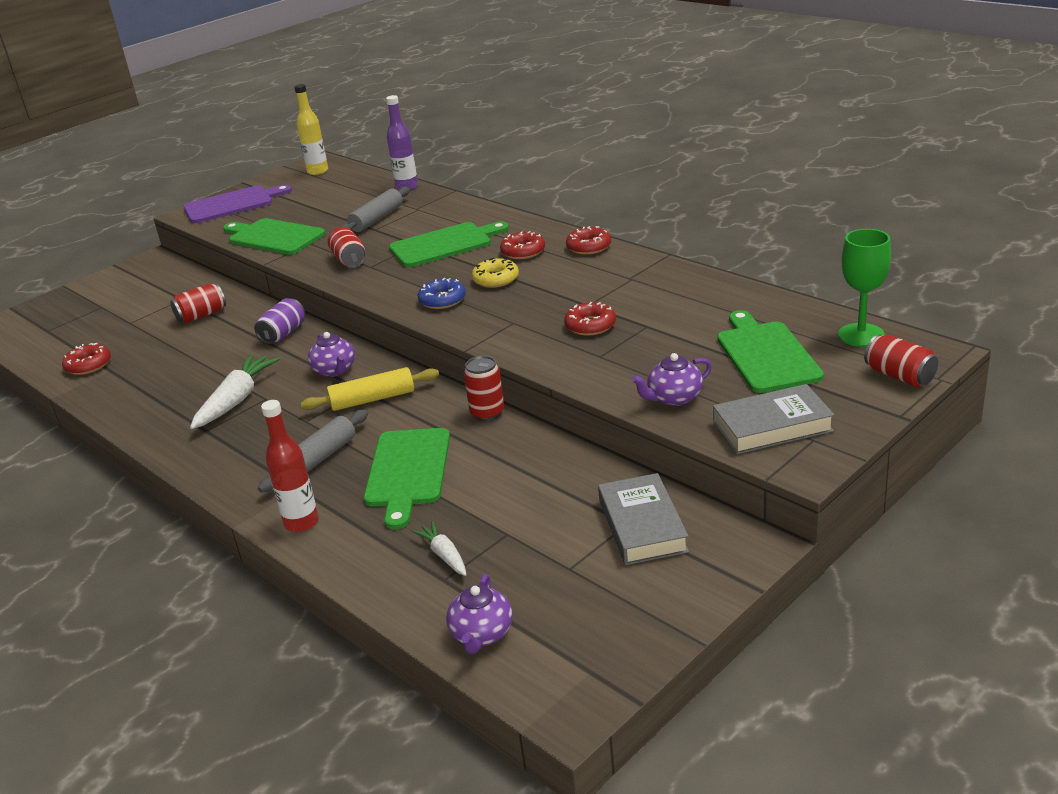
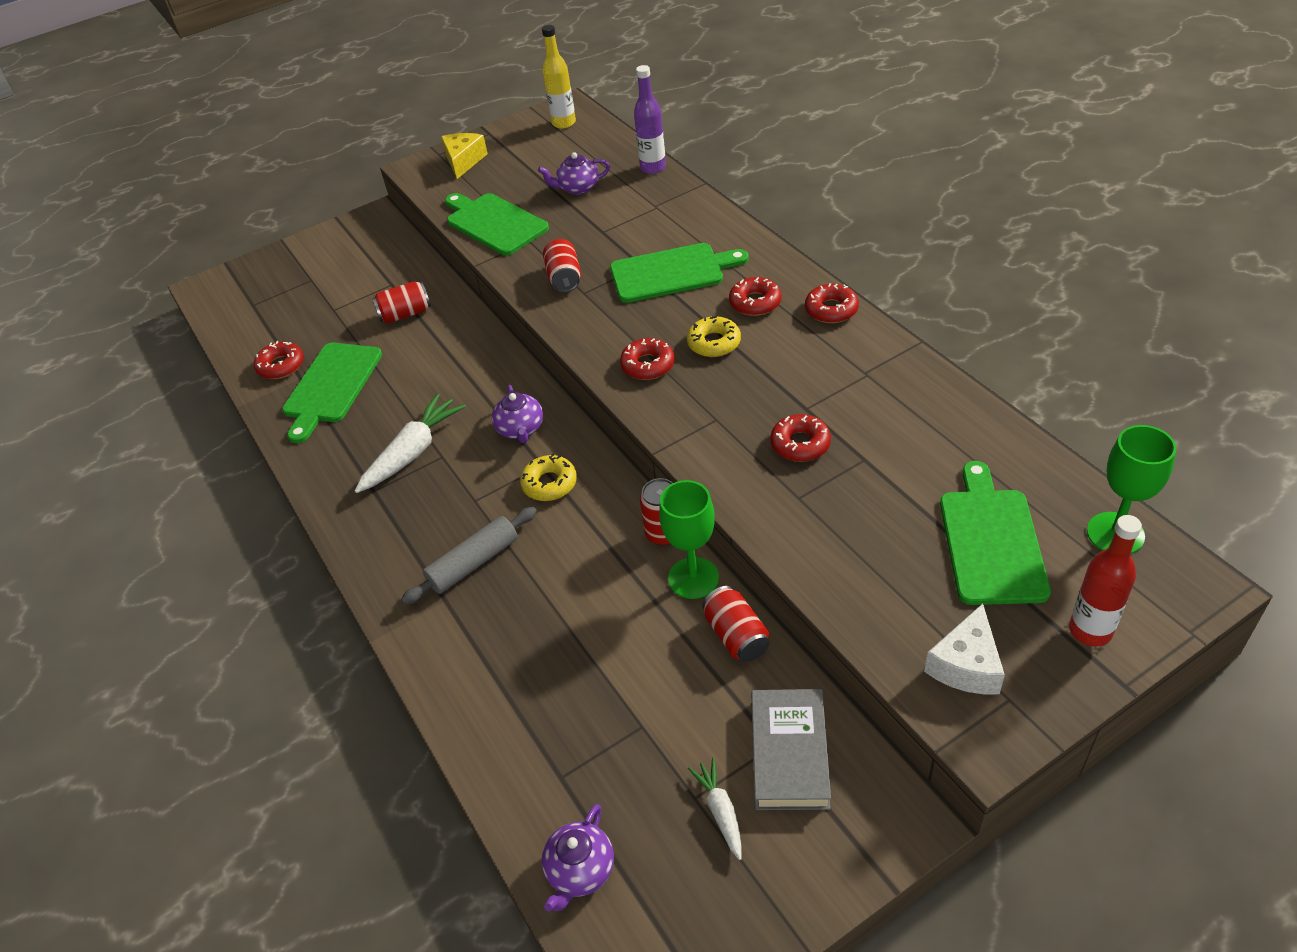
camera: 15 degrees right, 15 degrees up
purple cutting board [183,185,292,223] -> yellow cheese [441,133,488,179]
purple can [254,298,305,344] -> none
red bottle [261,400,319,532] -> red bottle moved to [1069,515,1142,646]
yellow rolling pin [301,367,439,411] -> yellow donut [520,454,577,501]
grey rolling pin [341,187,410,232] -> none
green cutting board [364,428,450,529] -> green cutting board moved to [282,342,382,443]
white carrot [412,521,467,576] -> white carrot moved to [688,758,742,860]
blue donut [418,278,466,309] -> red donut [620,338,675,380]
purple teapot [631,353,712,406] -> purple teapot moved to [538,152,610,195]
grey book [713,384,835,454] -> white cheese [924,604,1005,694]
red can [864,334,938,387] -> red can moved to [702,586,769,662]
none -> green goblet [659,480,719,599]

